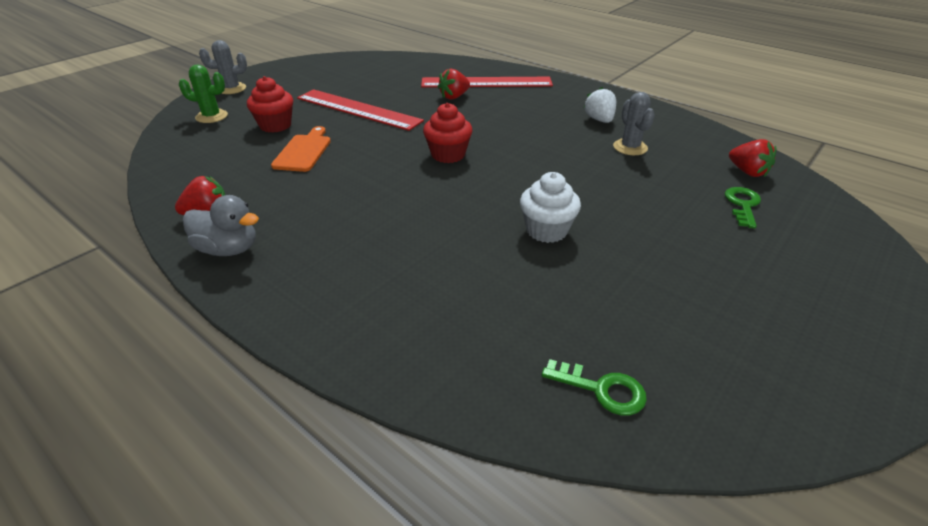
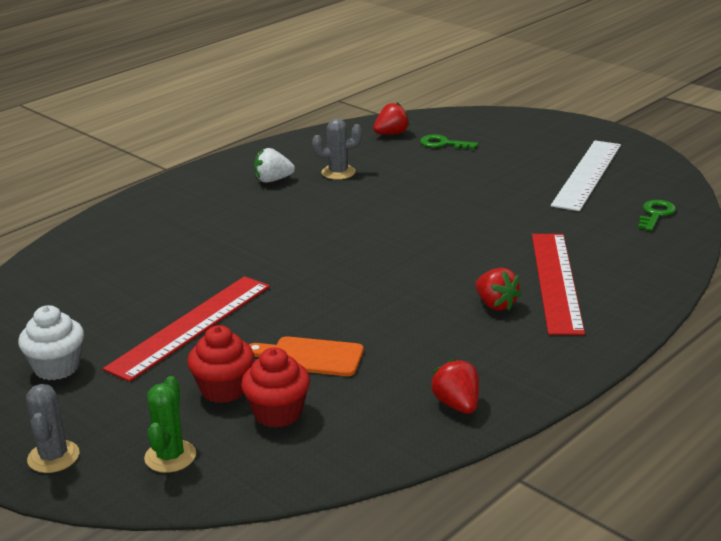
camera: 85 degrees left, 10 degrees down
grey duck [183,195,259,256] -> none
red ruler [421,77,553,87] -> red ruler moved to [532,234,585,335]
red cupcake [423,103,472,163] -> red cupcake moved to [241,347,310,428]
red strawberry [437,69,470,100] -> red strawberry moved to [475,267,522,311]
white cupcake [520,172,581,243] -> white cupcake moved to [18,305,84,380]
none -> white ruler [551,140,621,211]

